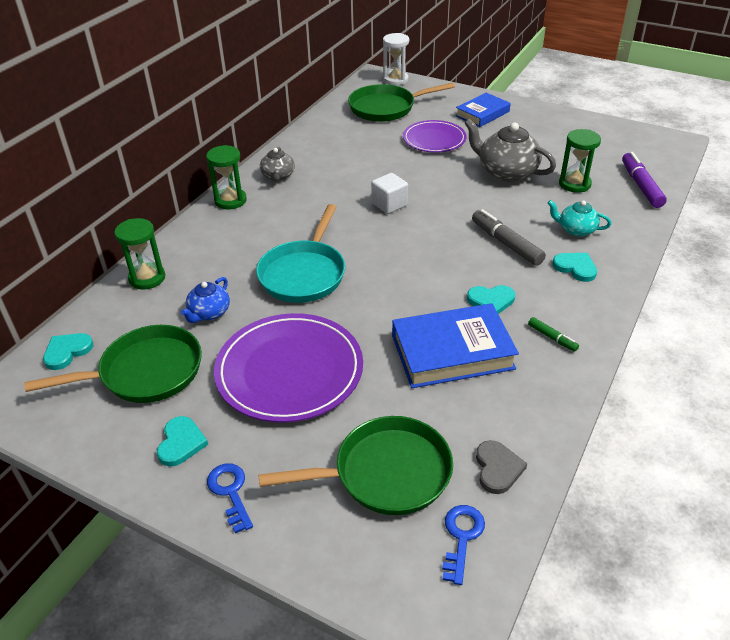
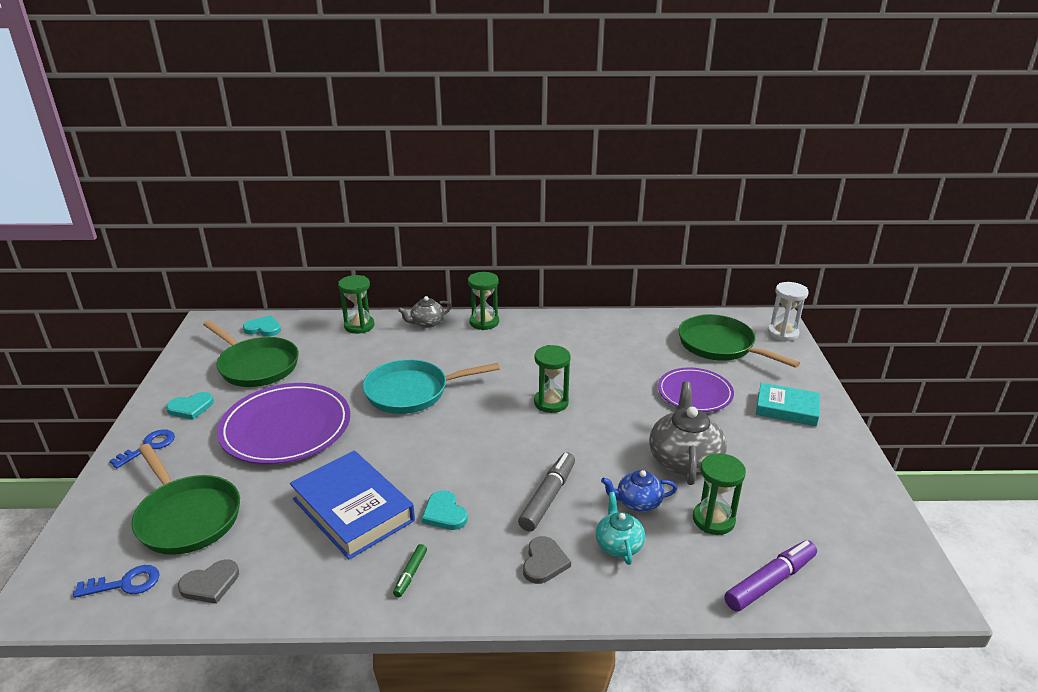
camera: 60 degrees right, 10 degrees down
blue teapot [181,277,230,323] -> blue teapot moved to [601,470,677,512]
grey teapot [260,147,295,182] -> grey teapot moved to [398,296,452,328]
white cube [371,173,408,214] -> green hourglass [534,345,571,413]
blue book [456,93,511,127] -> turquoise book [756,383,820,426]
turquoise heart [552,253,597,282] -> grey heart [523,536,571,584]

